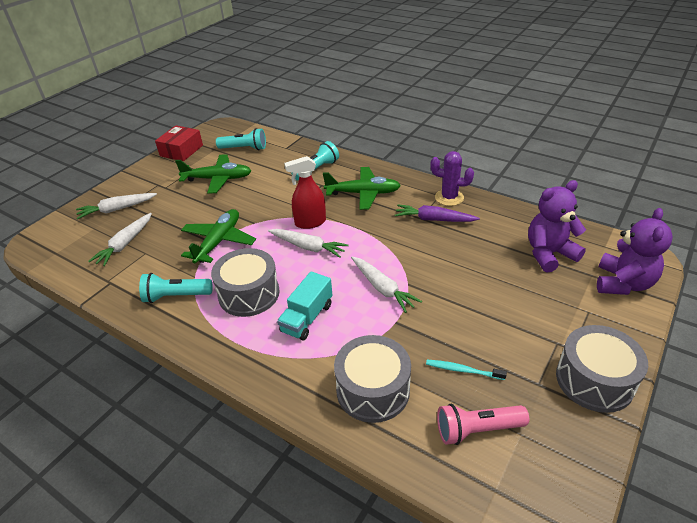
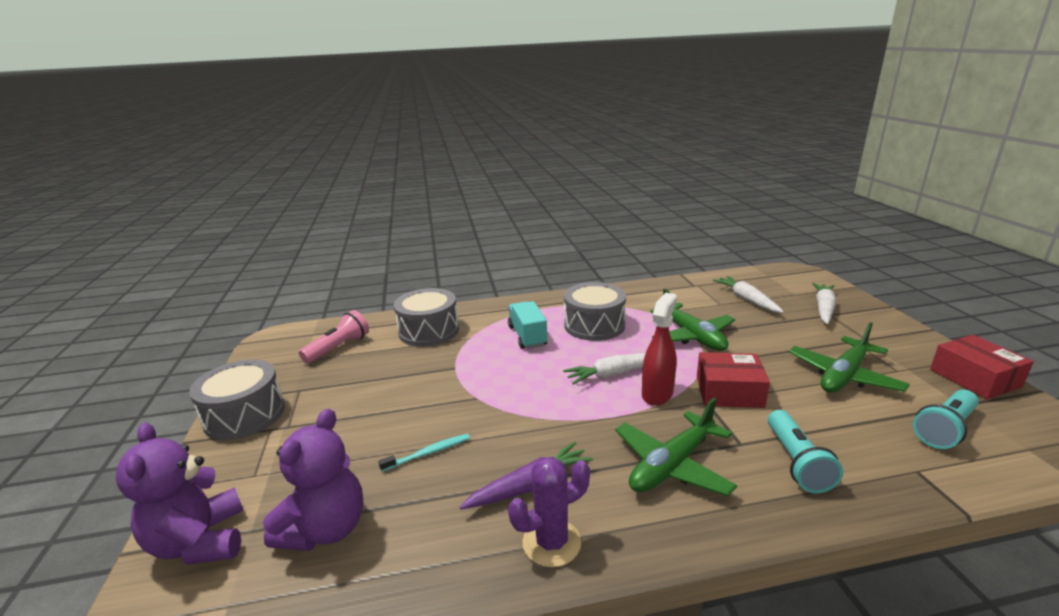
camera: 135 degrees right, 15 degrees down
turquoise flashlight [139,273,212,303] -> none
white carrot [351,257,422,313] -> none
turquoise toothbrush [426,360,507,380] -> turquoise toothbrush moved to [378,434,470,472]
none -> red box [697,352,770,408]

